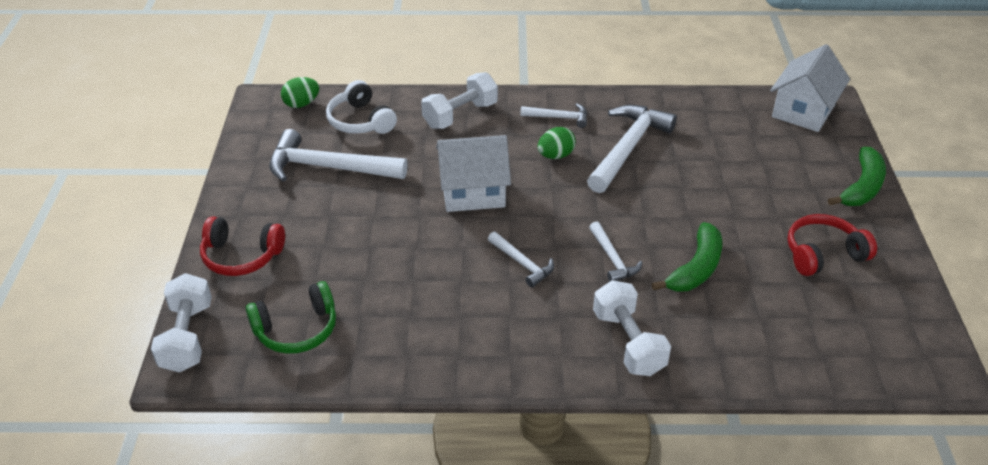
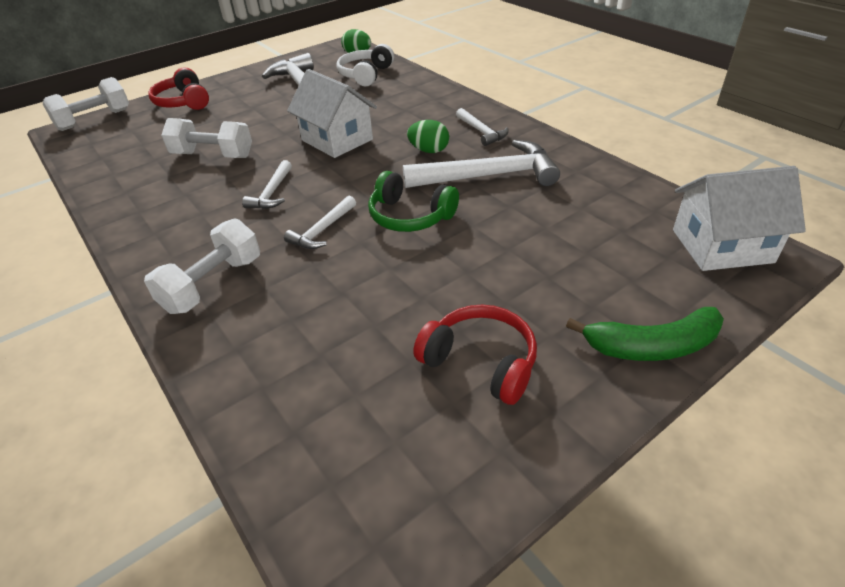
camera: 55 degrees right, 0 degrees up
green headphones [246,281,336,354] -> green headphones moved to [368,171,459,232]
white dumbbell [421,72,498,129] -> white dumbbell moved to [161,118,252,158]
green banana [652,222,722,292] -> none

